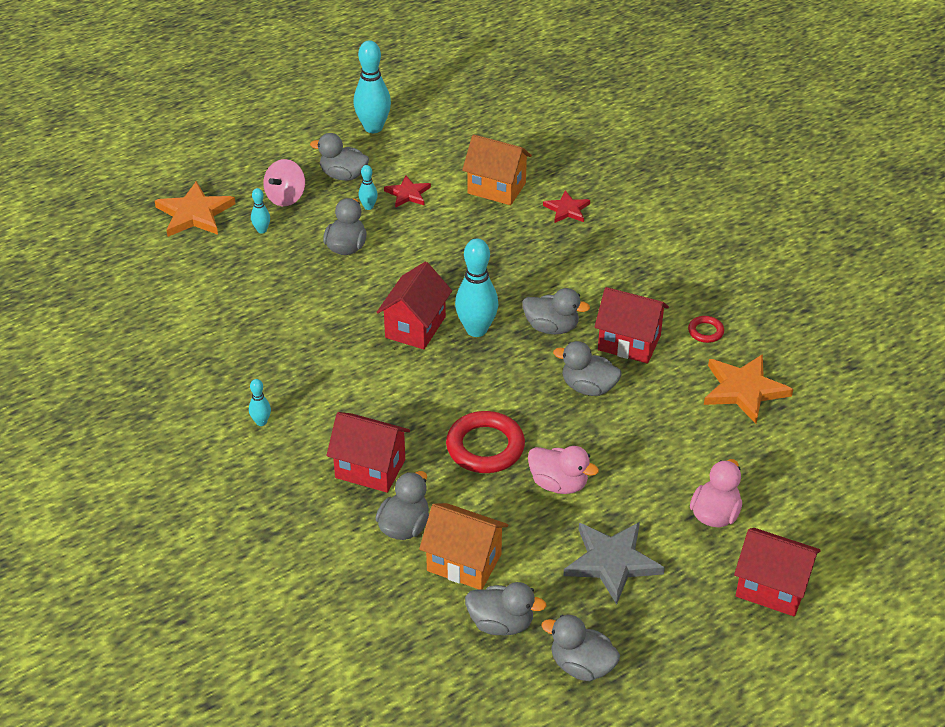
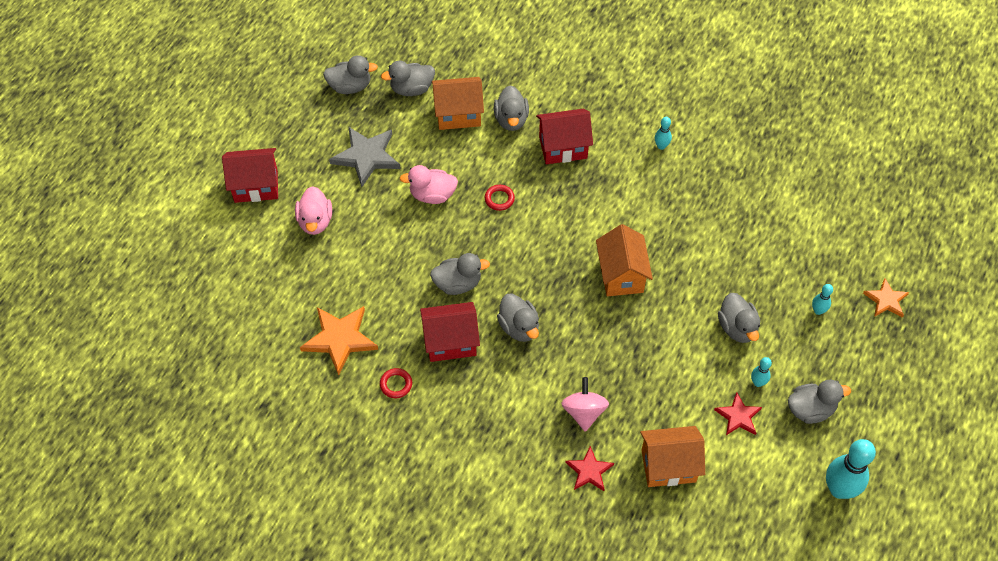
camera: 150 degrees right, 15 degrees up
orange star [155,181,236,237] -> orange star [863,278,909,318], size x0.60
pink spinning top [263,159,305,206] -> pink spinning top moved to [561,377,609,432]
red house [377,262,452,349] -> orange house [596,224,653,296]
red ring [446,411,525,473] -> red ring [485,185,515,211], size x0.49
turquoise bowling pin [455,239,498,337] -> none
grey duck [522,288,590,334] -> grey duck turned 105 degrees counterclockwise [497,294,539,342]

